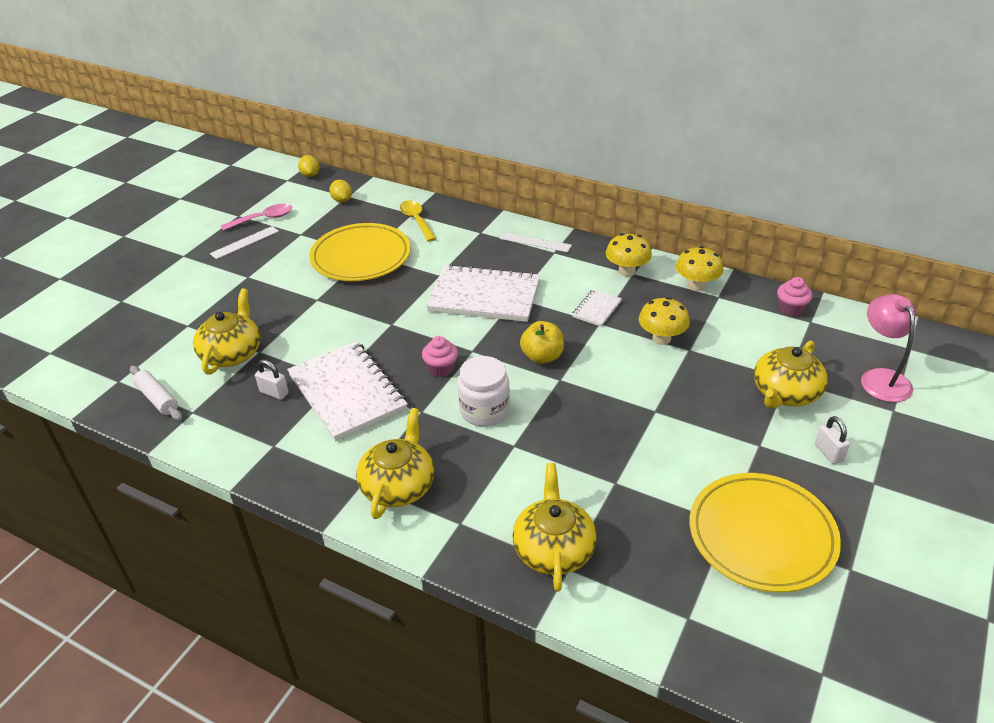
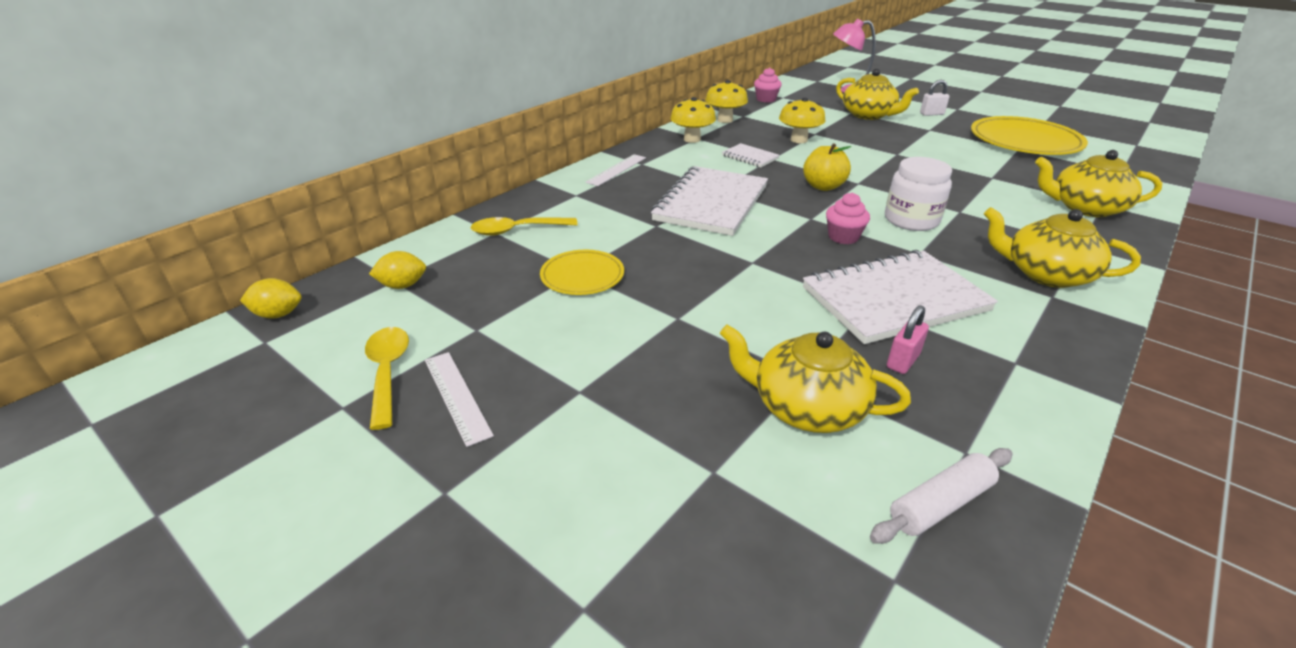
camera: 80 degrees left, 5 degrees down
pink spoon [221,204,292,231] -> yellow spoon [365,327,409,430]
white padlock [255,359,289,400] -> pink padlock [887,305,929,374]
yellow plate [309,223,411,281] -> yellow plate [540,250,624,295], size x0.55

